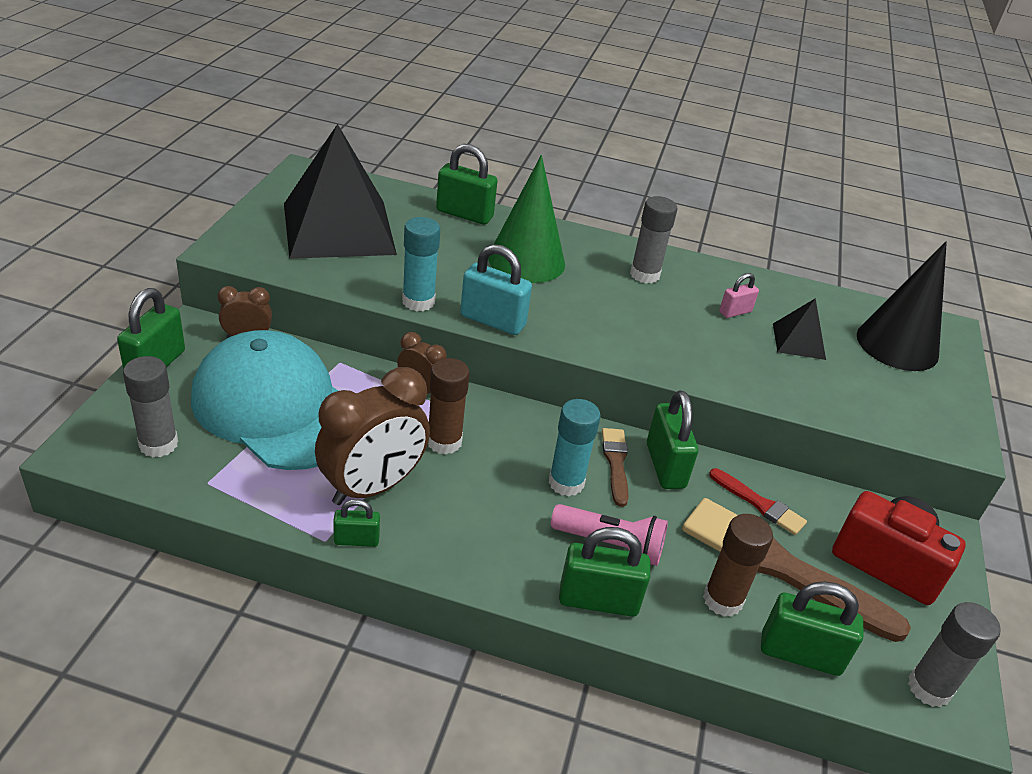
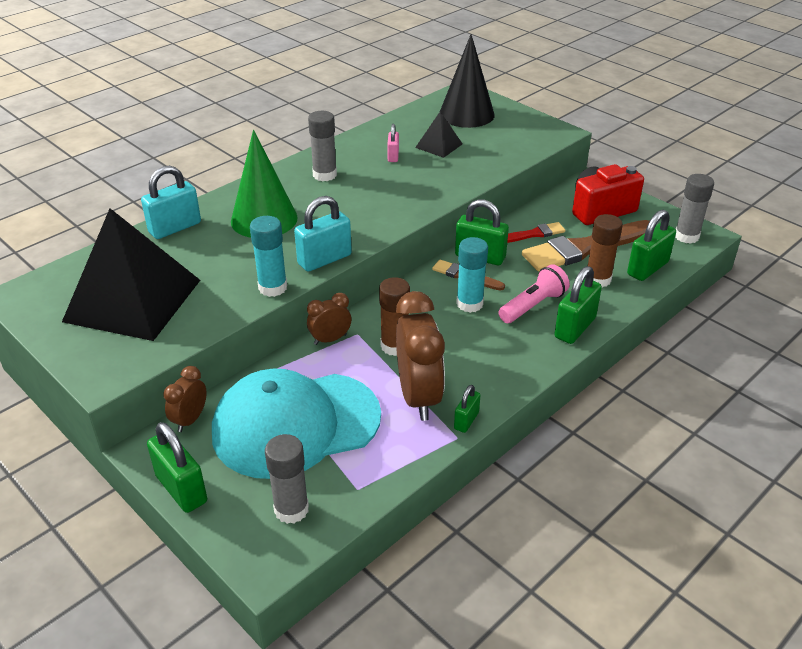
camera: 55 degrees left, 0 degrees up
green padlock [436,144,497,225] -> turquoise padlock [141,166,201,239]

